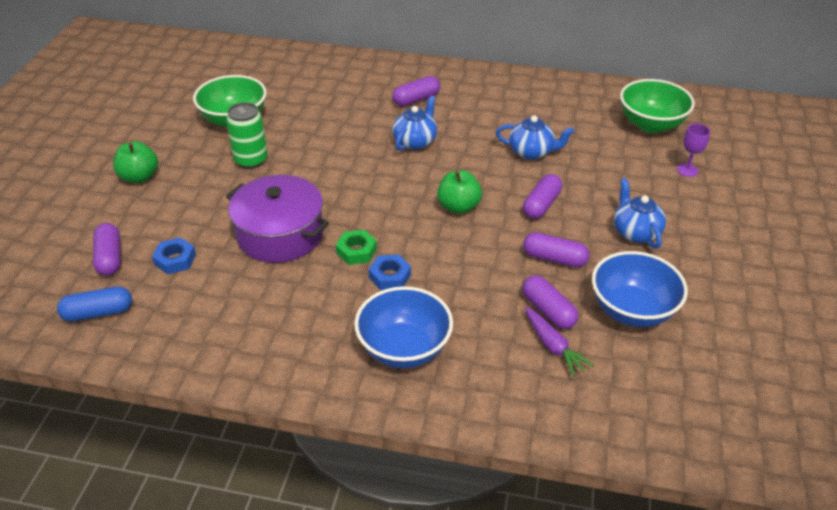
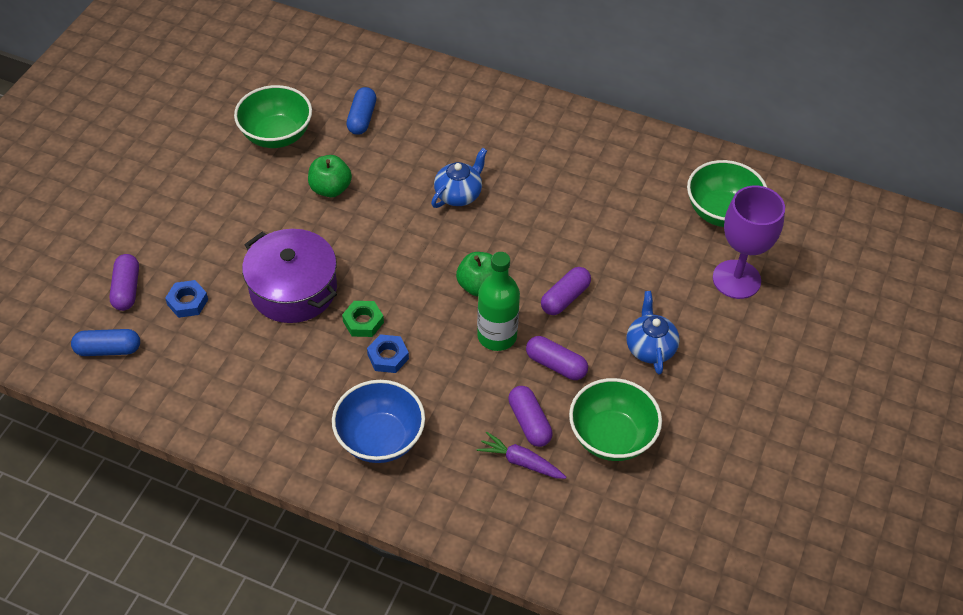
camera: 10 degrees right, 10 degrees up
green apple [113,141,158,183] -> green apple moved to [308,155,352,197]
green can [226,102,268,169] -> none
purple capsule [392,76,440,107] -> none
blue teapot [496,115,574,160] -> none
purple carrot [525,307,594,377] -> purple carrot turned 135 degrees clockwise [477,432,566,479]
blue bowl [592,251,688,327] -> green bowl [569,378,662,461]
purple goblet [677,124,710,177] -> purple goblet [713,186,785,299], size x2.13
none -> blue capsule [346,87,376,135]
none -> green bottle [477,252,520,351]

